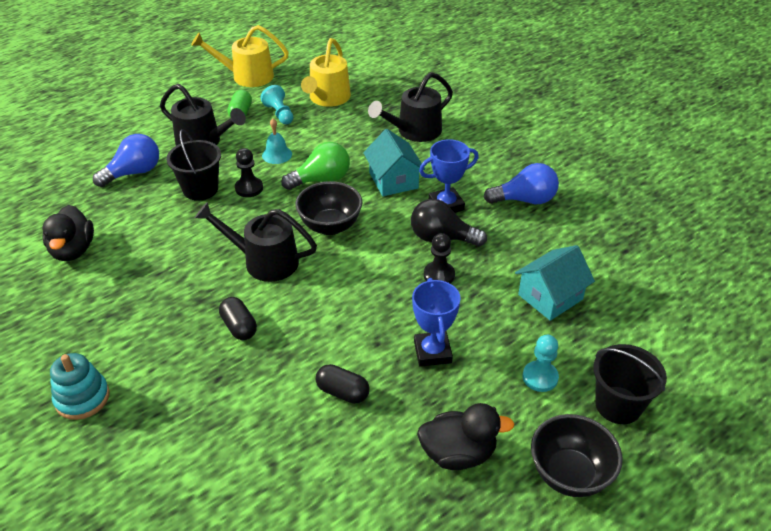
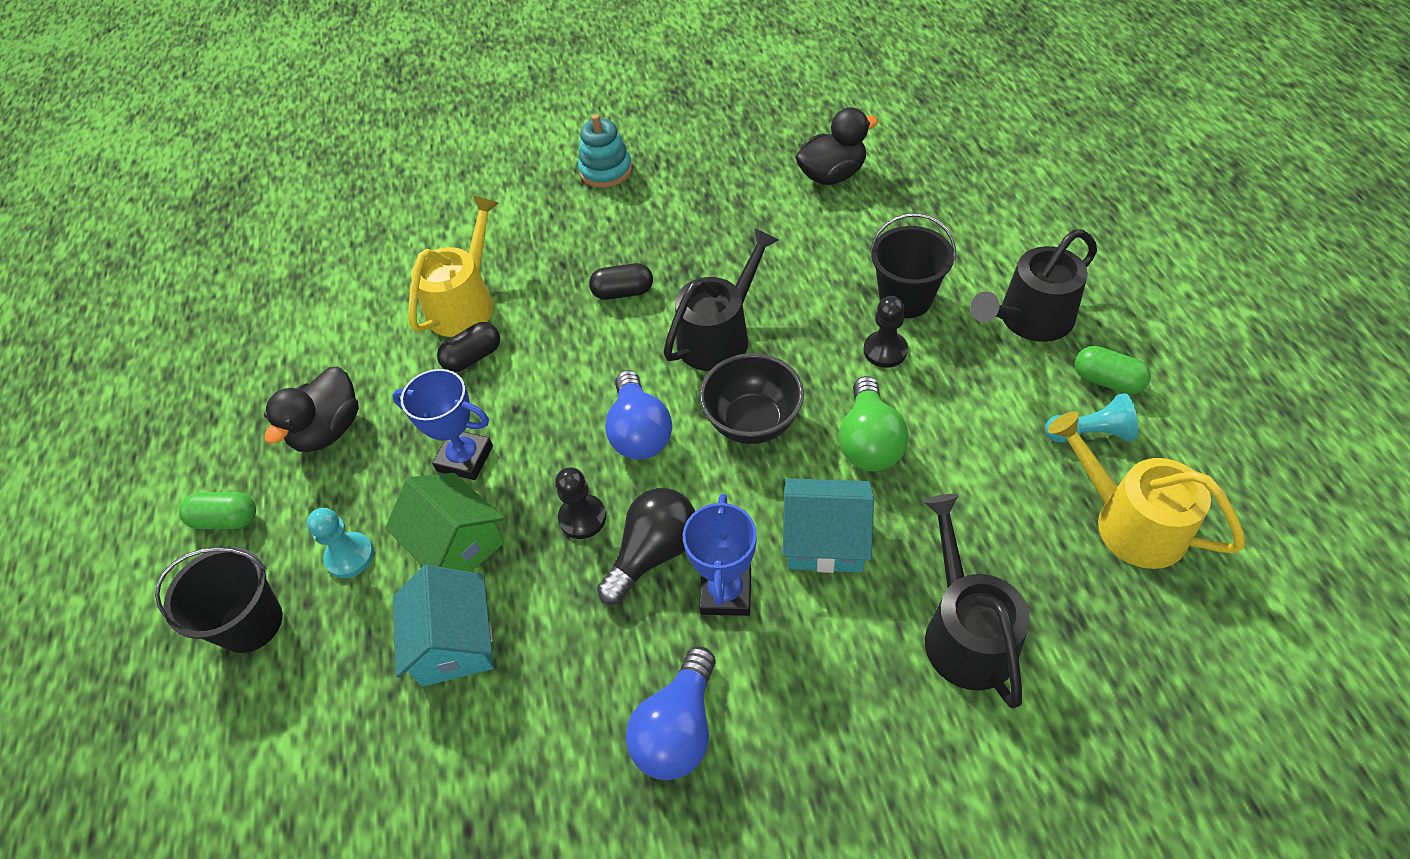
camera: 120 degrees right, 10 degrees up
black duck [42,205,94,261] -> black duck turned 135 degrees clockwise [795,107,878,185]
blue light bulb [93,134,159,187] -> blue light bulb moved to [605,370,672,460]
yellow watering can [191,25,289,87] -> yellow watering can moved to [408,196,499,337]
turquoise bell [262,119,292,164] -> none
black bowl [531,414,623,497] -> green capsule [179,492,256,529]
none -> green house [385,473,504,572]

